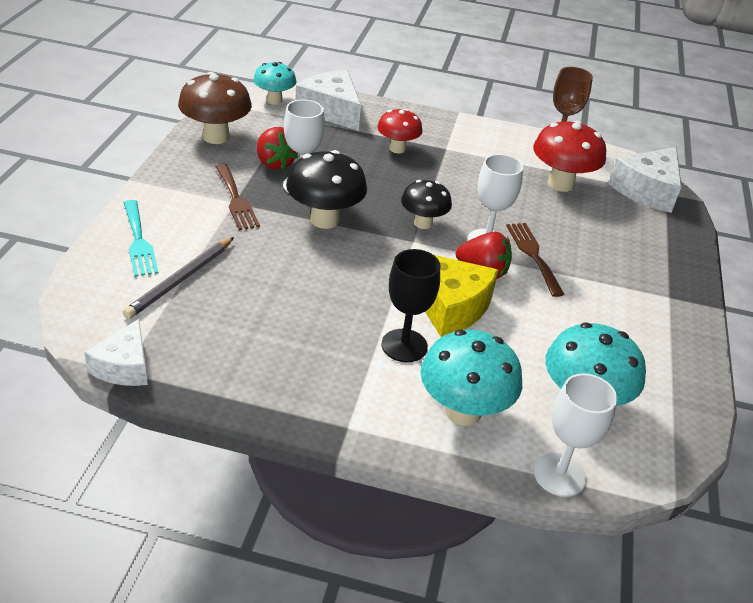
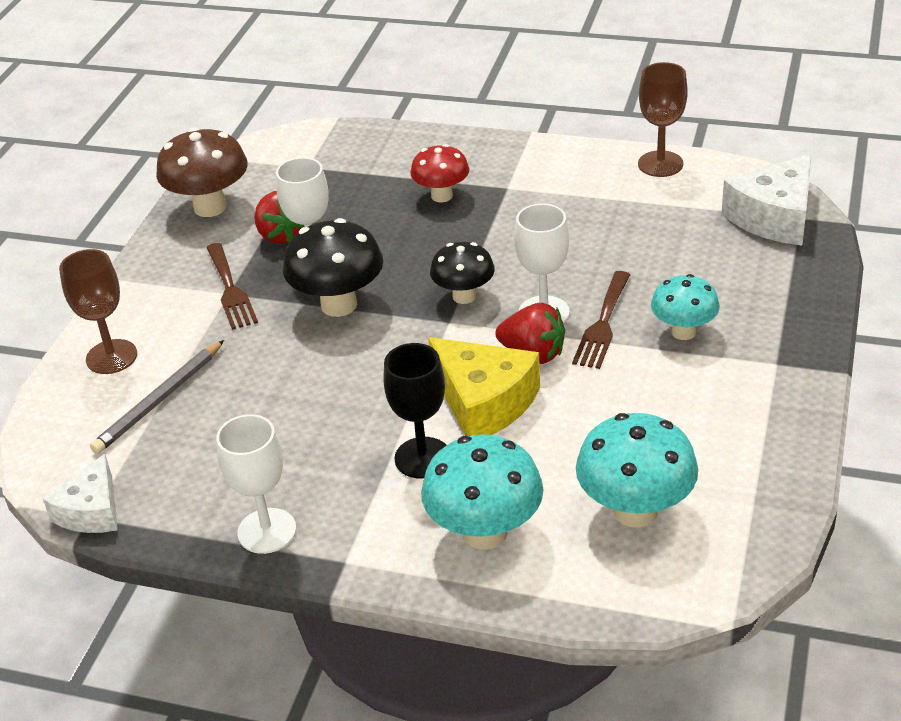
camera: 10 degrees right, 0 degrees up
turquoise fork [124,200,159,277] -> brown goblet [59,249,137,374]
turquoise mushroom [253,62,296,105] -> turquoise mushroom moved to [651,274,720,340]
white cheese [296,70,361,131] -> none
brown fork [506,223,565,297] -> brown fork turned 150 degrees counterclockwise [572,271,631,369]
red mushroom [533,120,606,192] -> none
white goblet [534,373,617,497] -> white goblet moved to [216,414,296,554]

